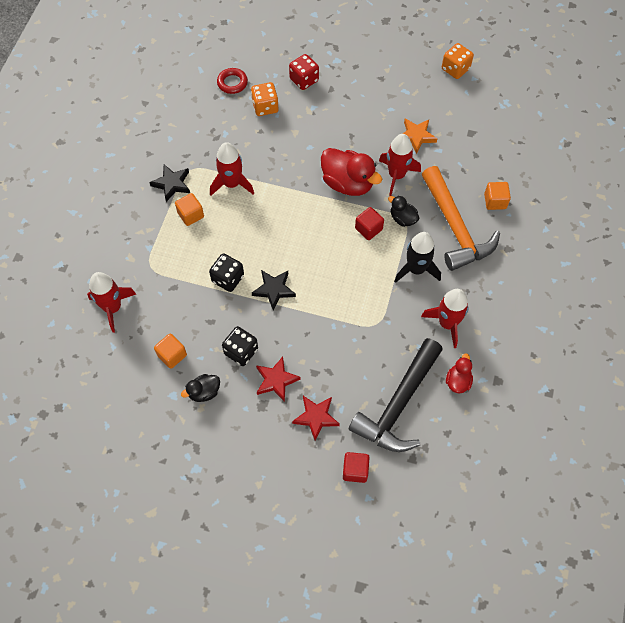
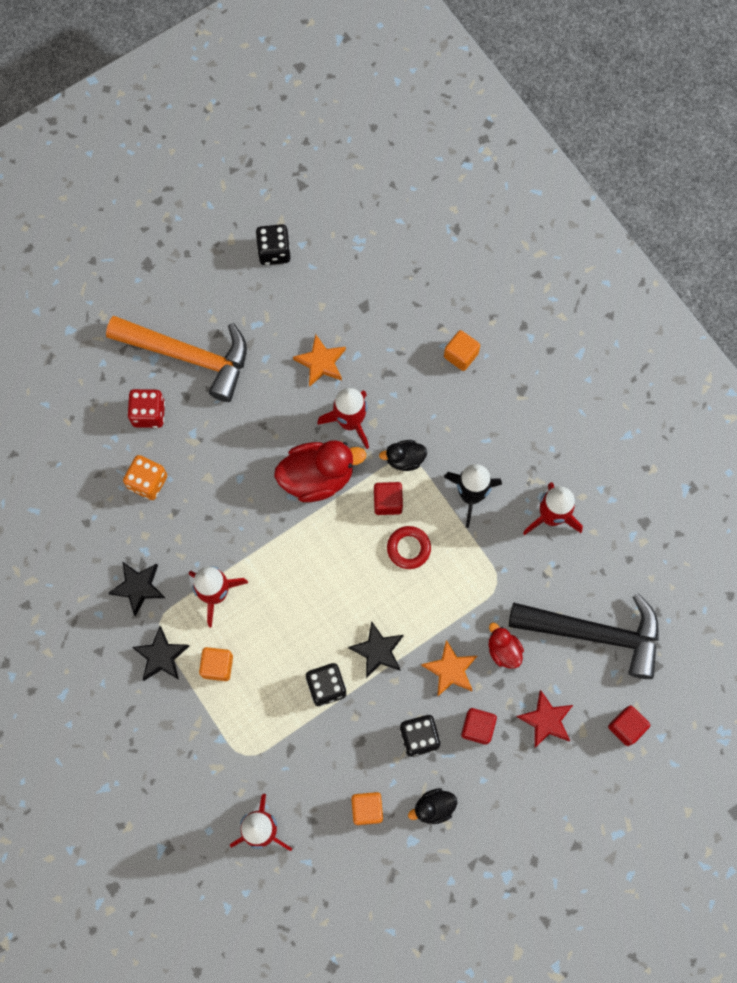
camera: 50 degrees left, 10 degrees up
black duck [181,374,220,402] -> black duck turned 60 degrees clockwise [408,788,457,824]
red ring [217,68,248,94] -> red ring moved to [387,526,431,569]
red star [256,357,301,402] -> red cube [461,708,497,745]
black hammer [349,338,443,452] -> black hammer turned 60 degrees counterclockwise [508,593,659,679]
orange hammer [422,166,500,271] -> orange hammer moved to [106,316,247,402]
orange dice [442,43,474,79] -> black dice [256,224,291,265]
red duck [446,354,473,394] -> red duck moved to [489,623,524,669]
none -> black star [109,561,165,616]
none -> orange star [421,640,477,697]

